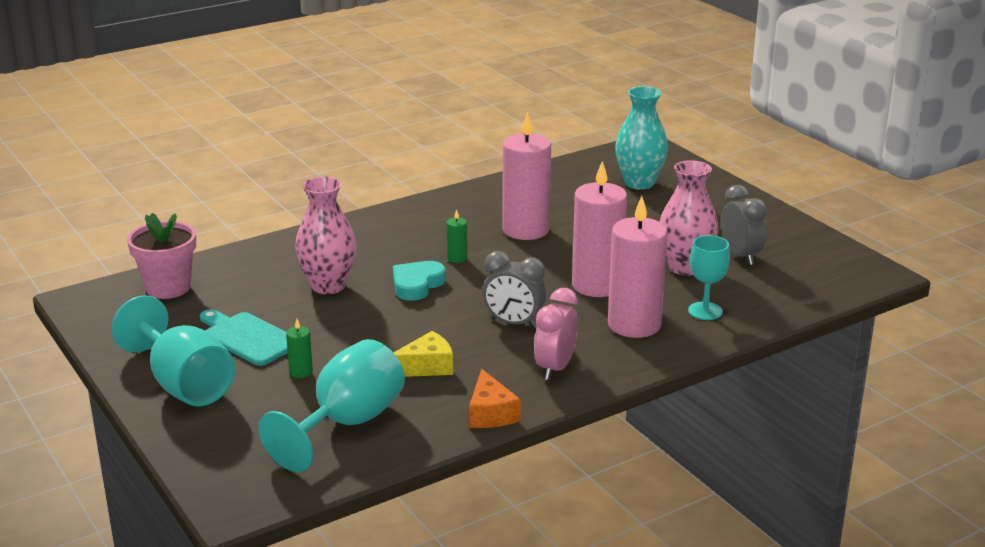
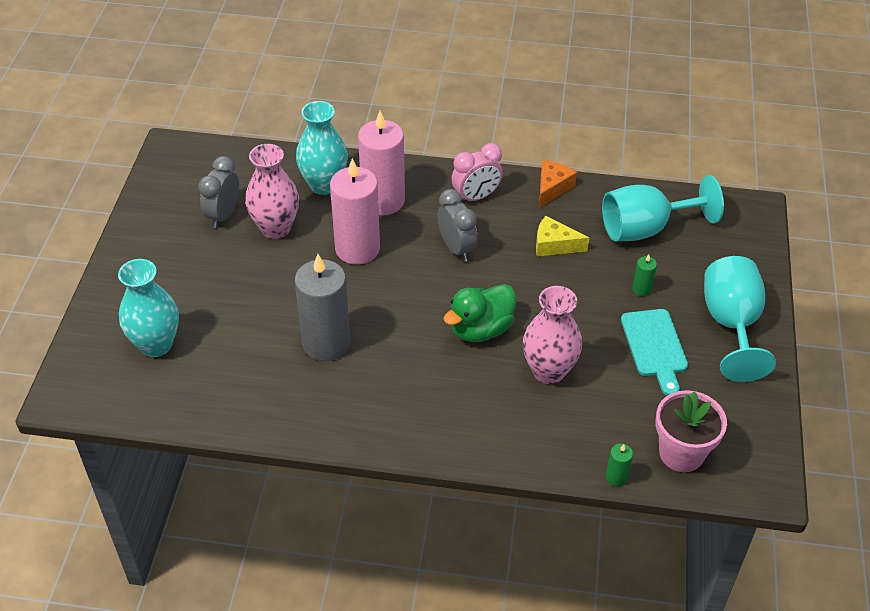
camera: 140 degrees left, 20 degrees up
turquoise heart [393,261,446,301] -> green duck [443,284,516,342]
green candle [447,209,467,263] -> green candle moved to [606,444,633,486]
pink candle [502,112,551,240] -> grey candle [295,254,350,361]
turquoise goblet [688,235,730,320] -> turquoise vase [296,101,348,195]

